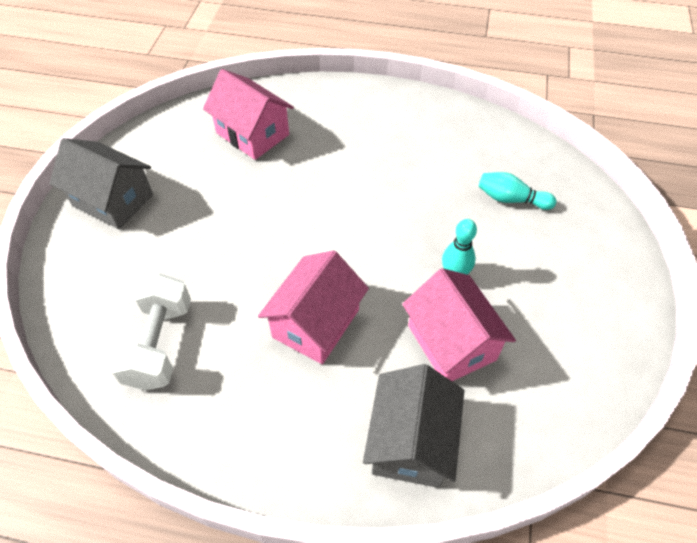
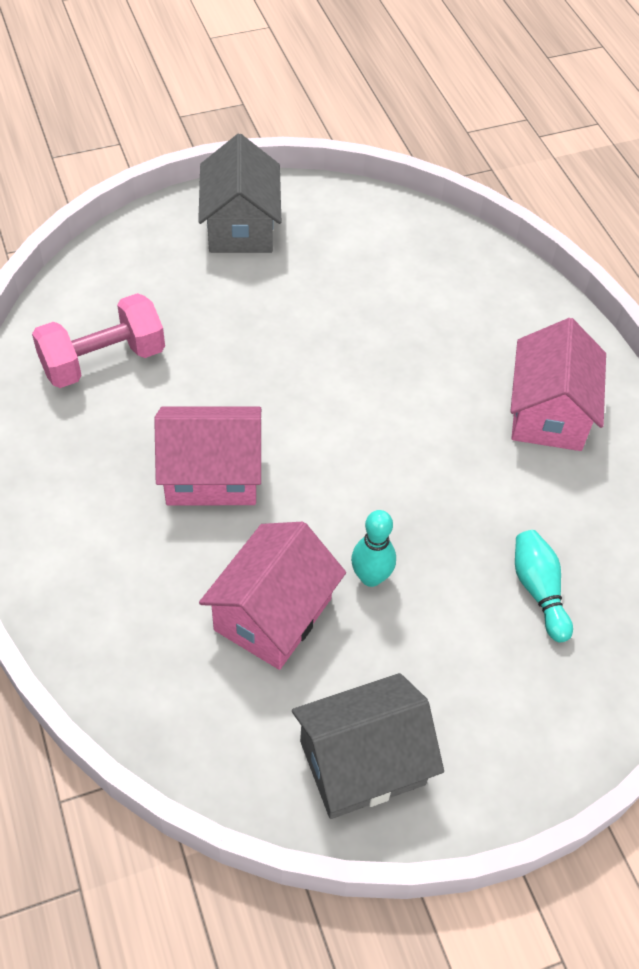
camera: 55 degrees right, 0 degrees up
white dumbbell [109,273,191,390] -> pink dumbbell [32,293,165,388]
pink house [203,69,294,160] -> pink house moved to [510,318,606,451]
grey house [363,364,464,488] -> grey house moved to [292,673,444,819]

